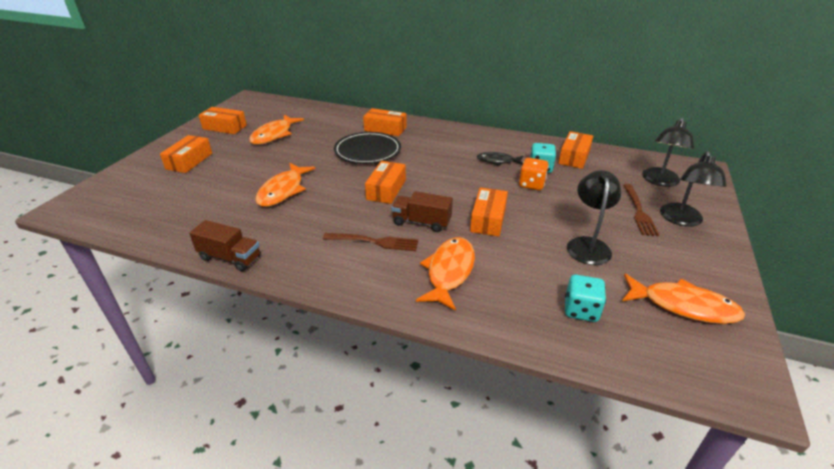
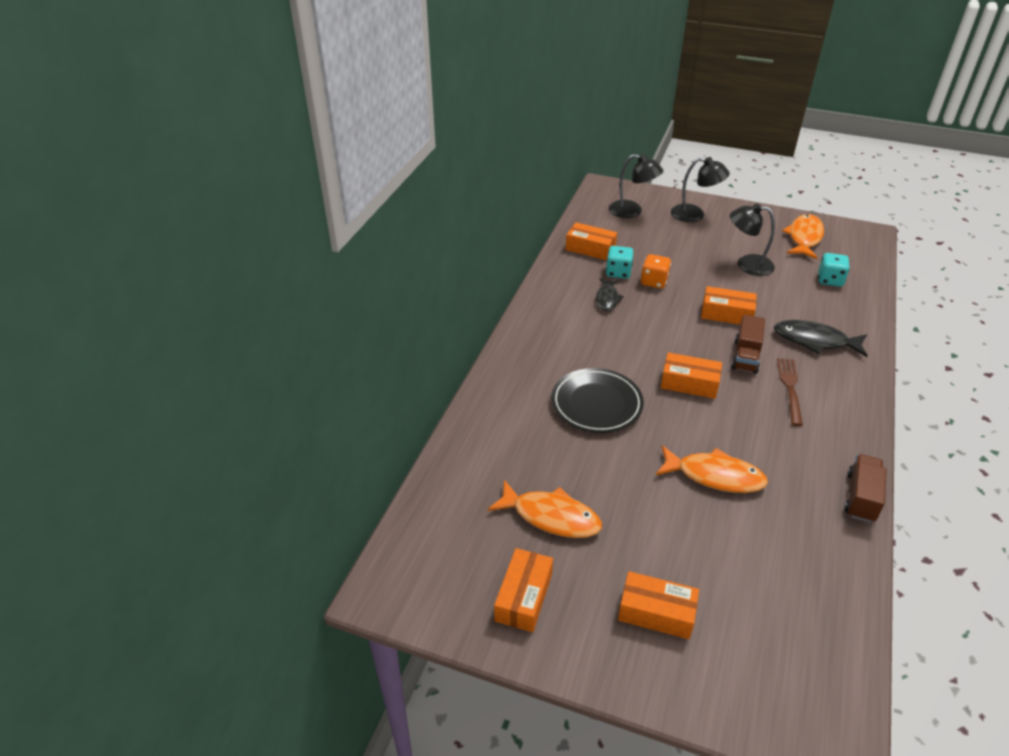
camera: 90 degrees left, 5 degrees up
orange box [363,108,407,136] -> none
orange fish [416,237,475,311] -> black fish [774,320,868,357]
brown fork [623,184,659,236] -> none

